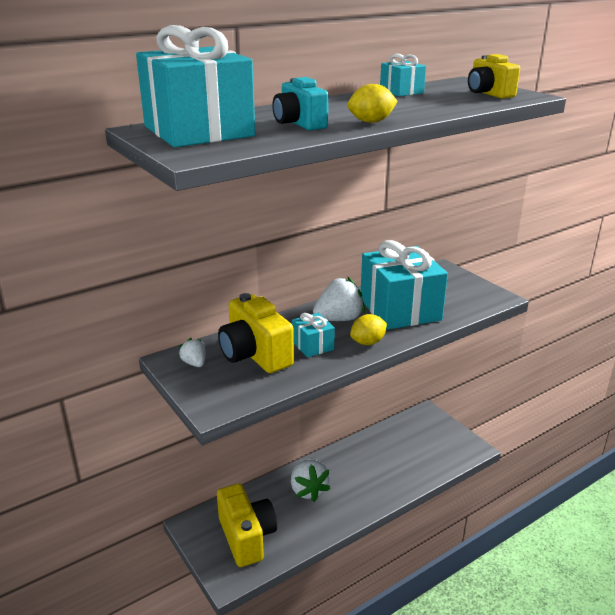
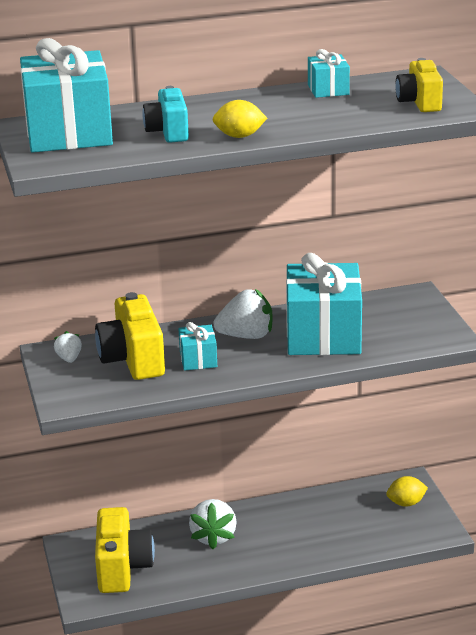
camera: 20 degrees right, 0 degrees up
yellow lemon [350,314,387,345] -> yellow lemon moved to [386,476,428,507]

